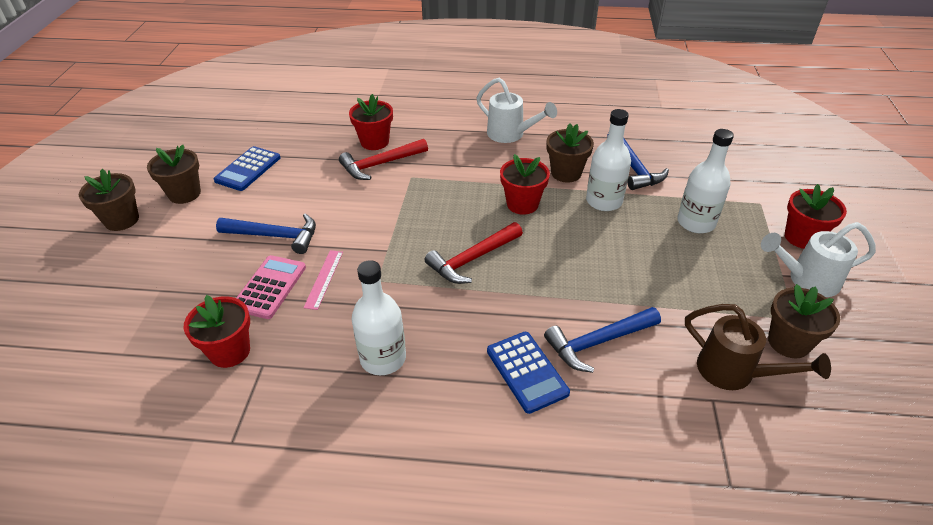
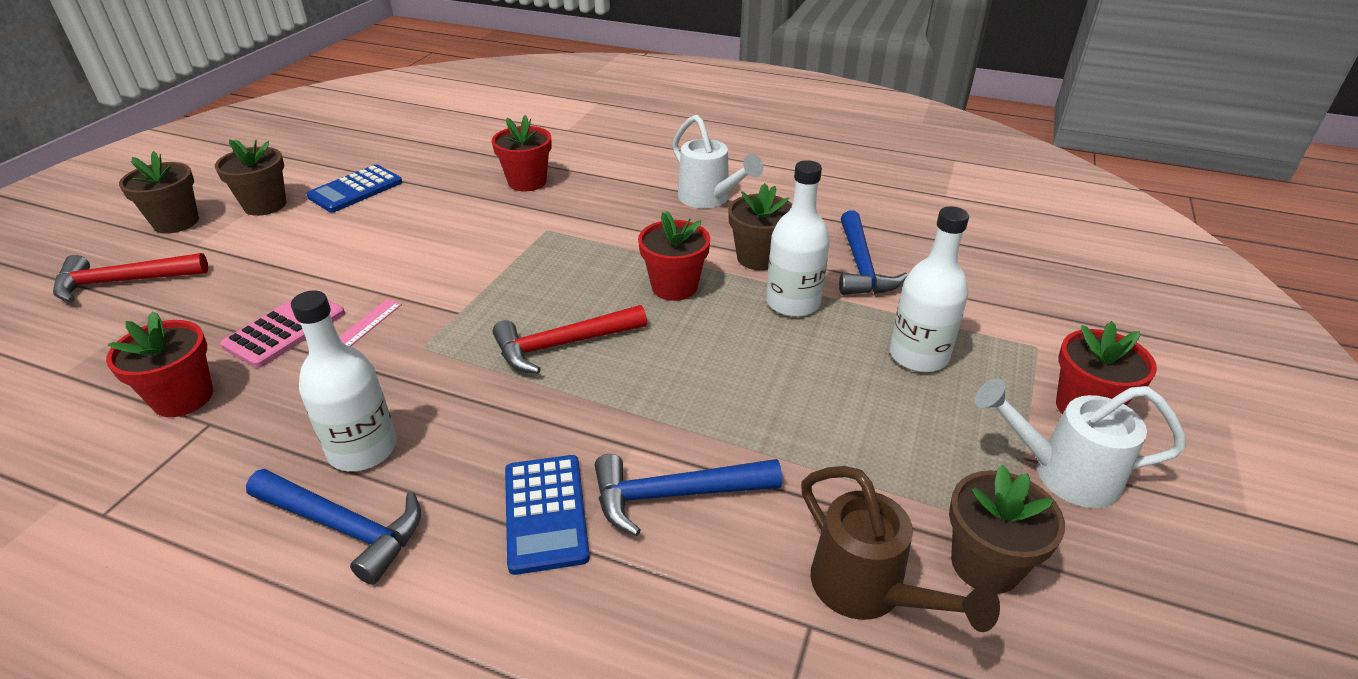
camera: 15 degrees right, 5 degrees down
blue hammer [216,213,316,254] -> blue hammer moved to [246,469,421,585]
red hammer [339,139,428,180] -> red hammer moved to [53,253,208,302]

